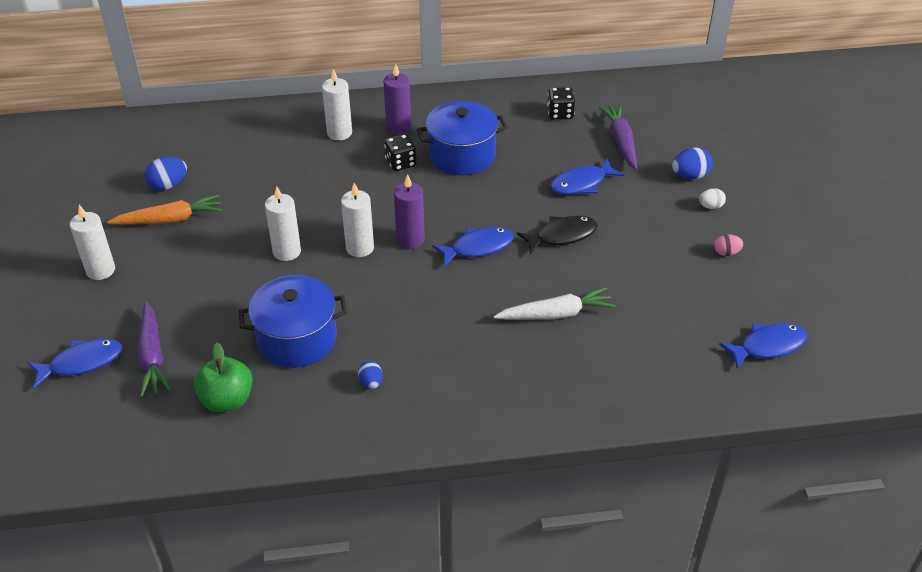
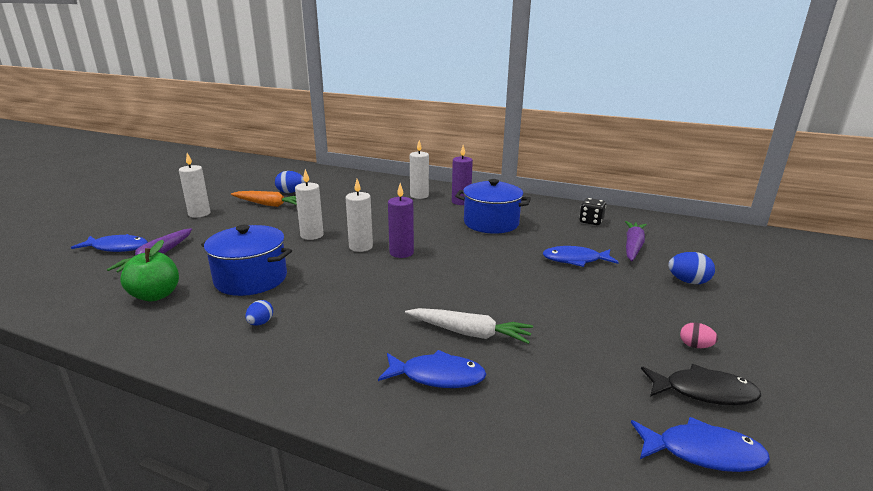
camera: 30 degrees right, 20 degrees down
black dice [384,134,416,171] -> none
blue fish [432,227,514,267] -> blue fish moved to [378,350,487,388]
black fish [517,216,598,254] -> black fish moved to [641,364,761,405]
white egg [699,188,726,209] -> none

